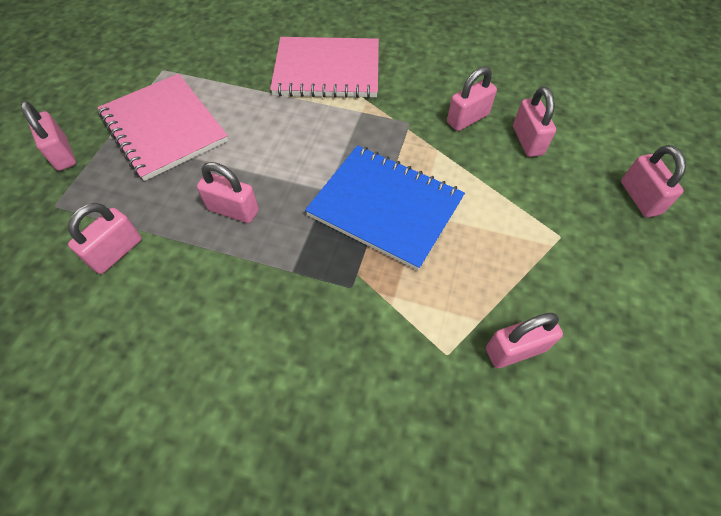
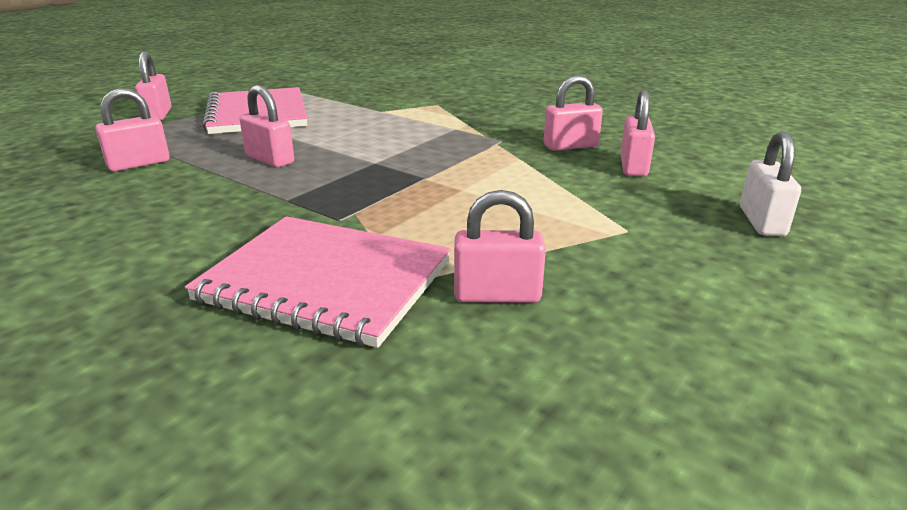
camera: 20 degrees right, 30 degrees down
pink notebook [270,37,379,98] -> pink notebook moved to [185,216,451,348]
blue notebook [305,145,465,271] -> none
pink padlock [621,145,686,217] -> white padlock [740,131,801,236]

